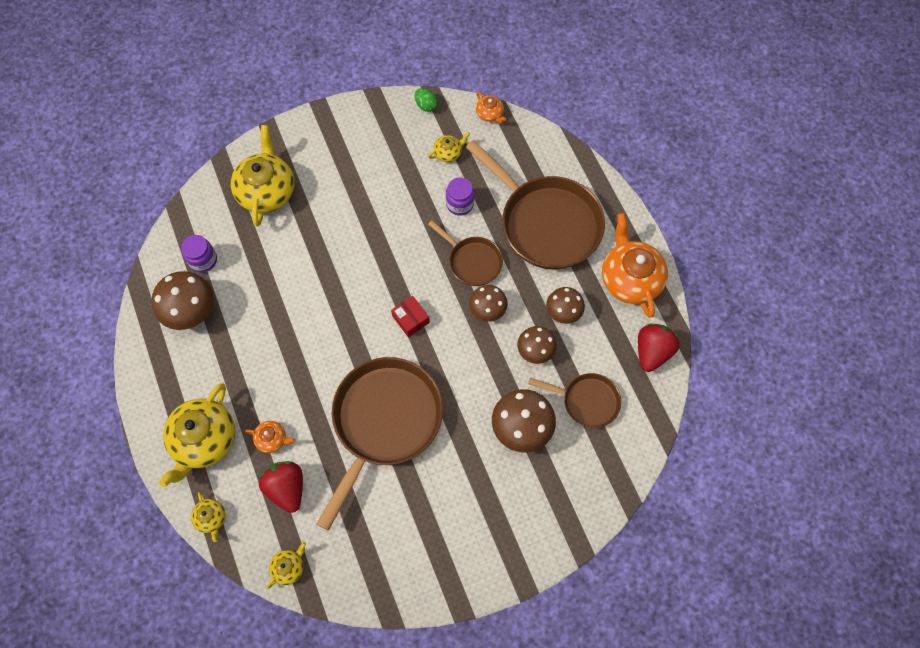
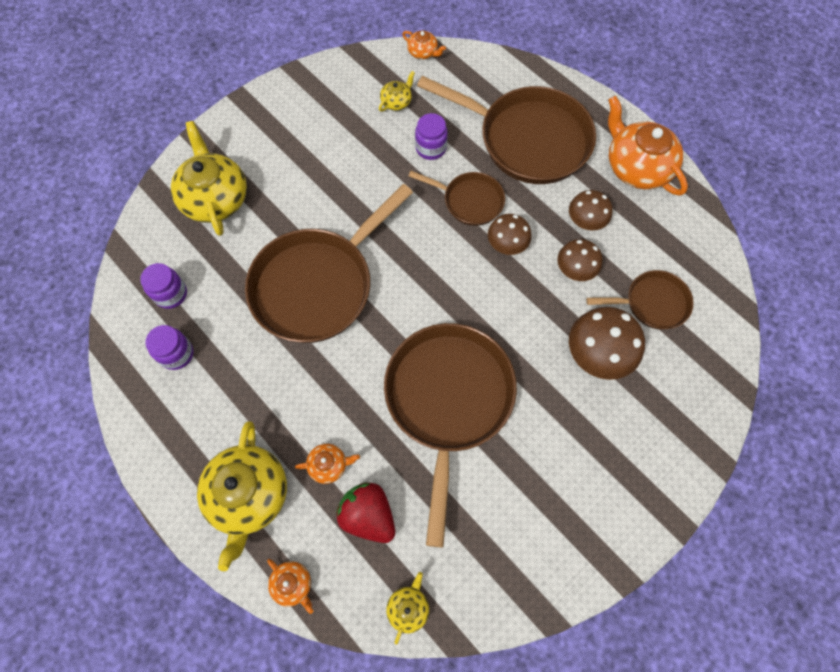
camera: 20 degrees left, 0 degrees up
brown mushroom [152,271,214,330] -> purple jar [145,325,193,370]
yellow teapot [191,492,225,542] -> orange teapot [267,559,313,614]
red box [391,296,430,337] -> none
green egg [414,88,438,112] -> none
red strawberry [638,323,680,372] -> none
none -> brown pan [245,184,413,343]

